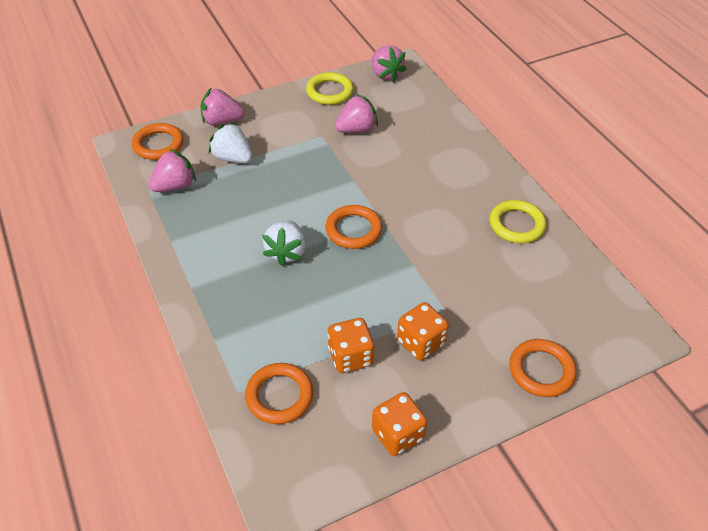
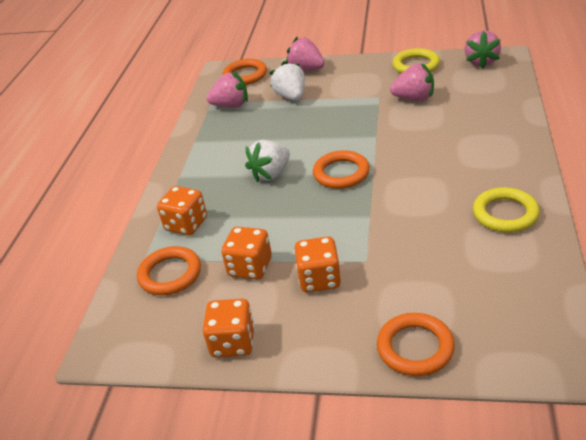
camera: 40 degrees right, 10 degrees down
none -> orange dice [157,186,207,235]

